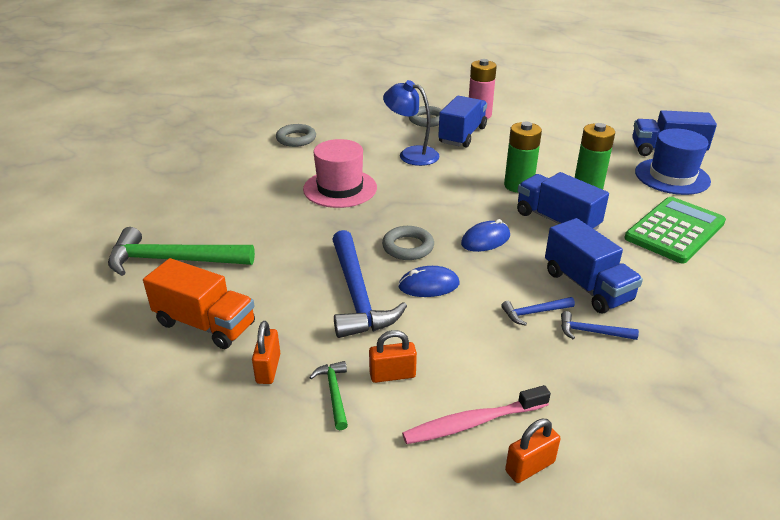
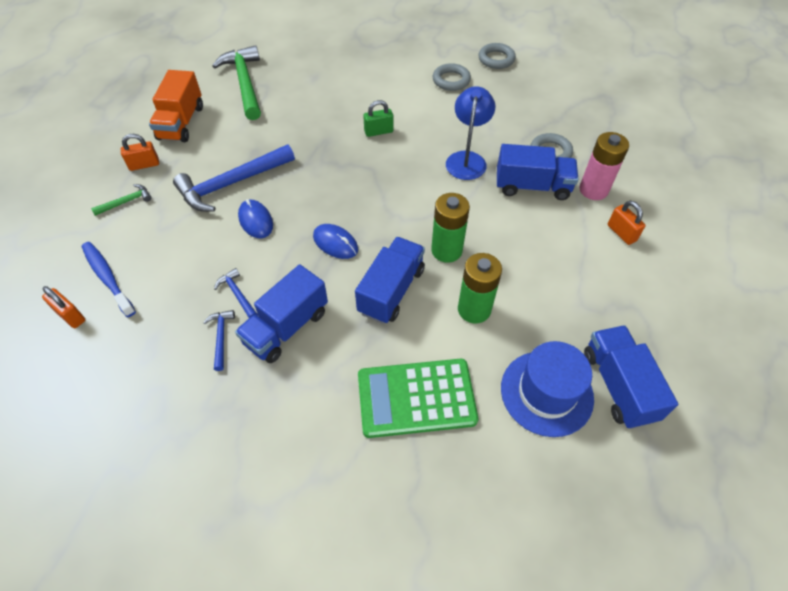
camera: 70 degrees right, 20 degrees up
pink hat [303,139,377,208] -> green padlock [363,100,393,137]
orange padlock [369,330,417,383] -> orange padlock moved to [608,201,646,245]
grey ring [382,226,434,260] -> grey ring moved to [479,43,516,69]
pink toothbrush [402,385,551,444] -> blue toothbrush [82,242,136,317]
green calculator [624,197,726,264] -> green calculator turned 150 degrees clockwise [358,359,478,438]

